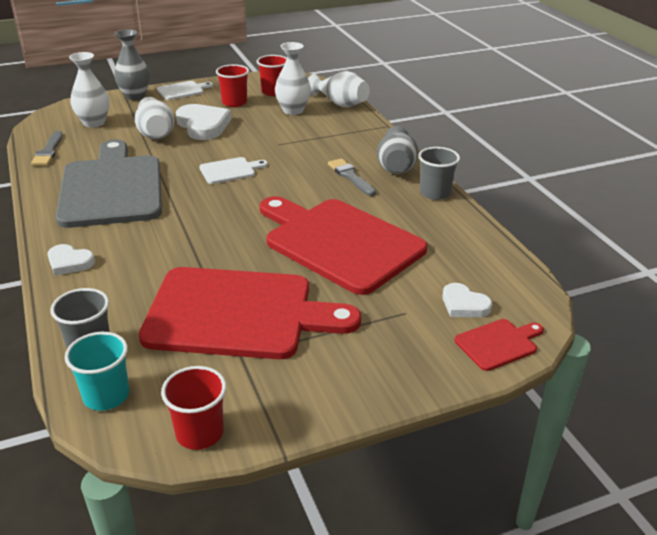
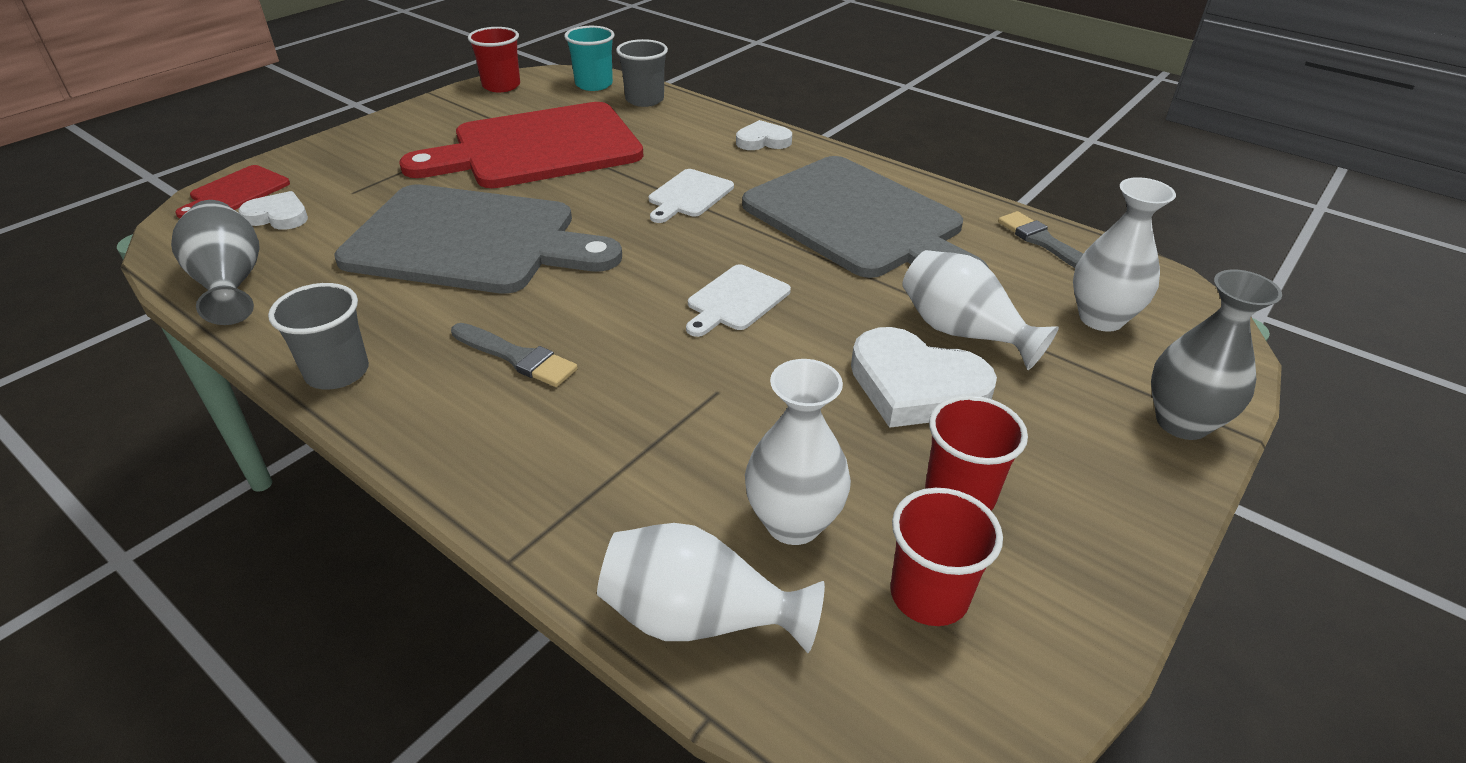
camera: 150 degrees right, 5 degrees up
white cutting board [157,81,213,100] -> white cutting board moved to [649,169,734,223]
red cutting board [260,196,427,295] -> grey cutting board [334,184,622,294]
grey vase [377,126,419,174] -> grey vase moved to [171,200,260,325]

